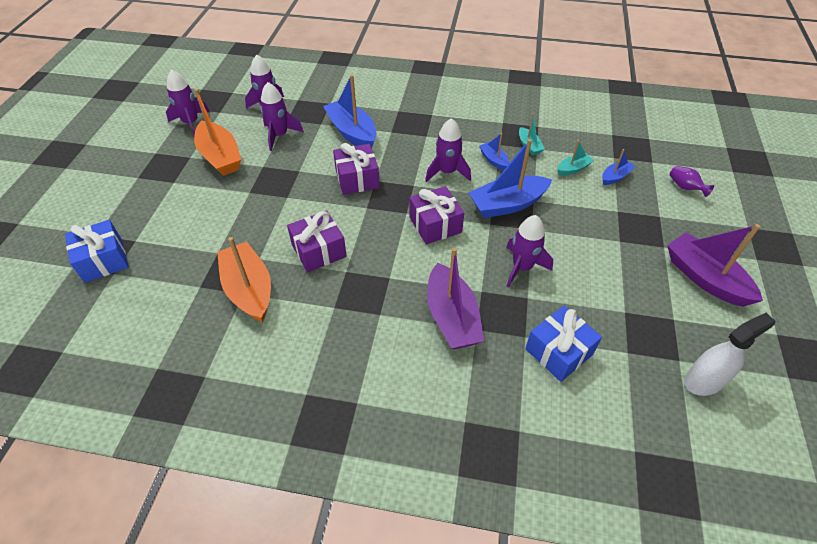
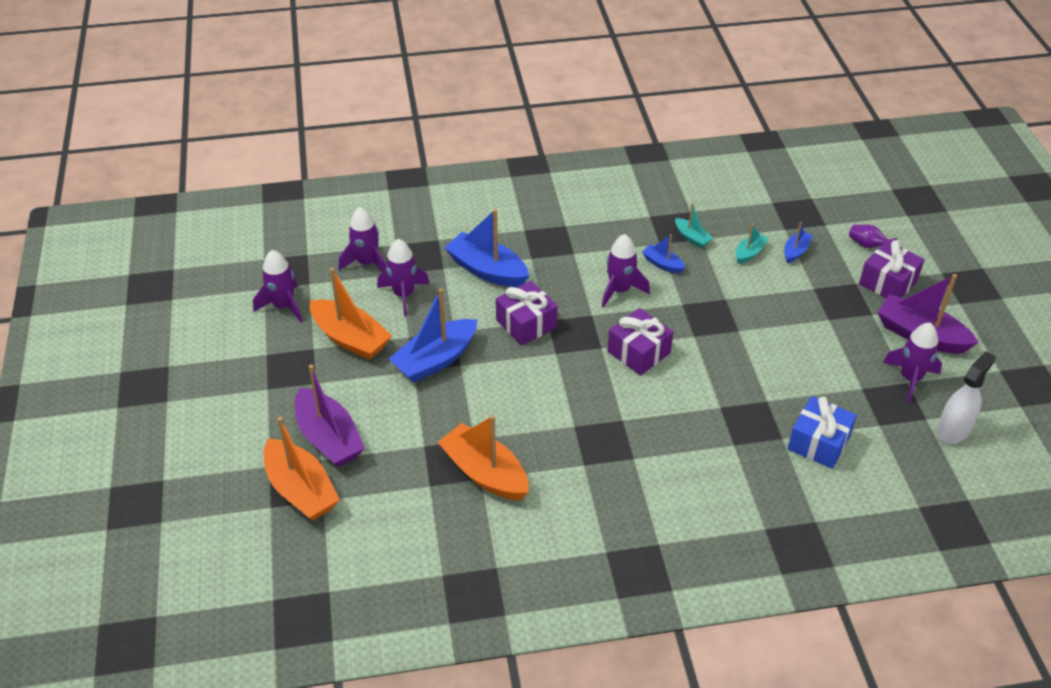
camera: 20 degrees left, 5 degrees down
blue gift [65,220,129,283] -> orange boat [263,417,340,521]
purple gift [287,210,347,272] -> purple gift moved to [859,240,924,298]
purple boat [427,247,484,350] -> purple boat moved to [295,365,365,467]
blue boat [468,139,552,218] -> blue boat moved to [389,288,477,383]
purple rocket [506,215,553,287] -> purple rocket moved to [883,322,942,403]

